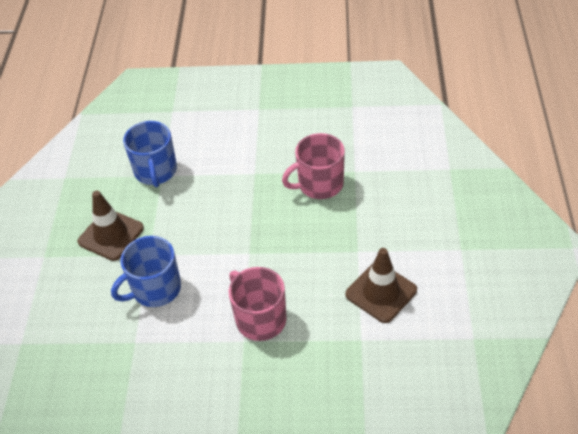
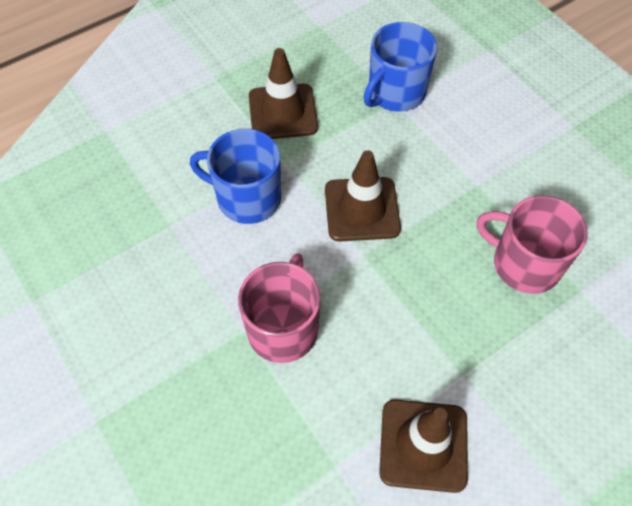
camera: 50 degrees right, 10 degrees up
none -> brown traffic cone [325,150,401,242]

